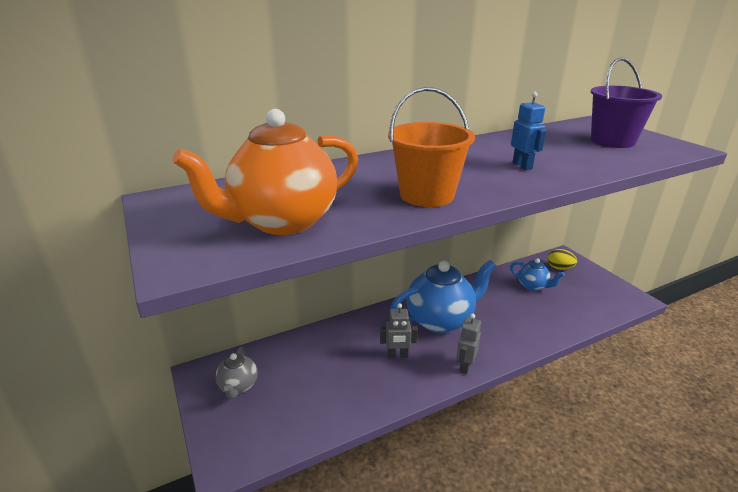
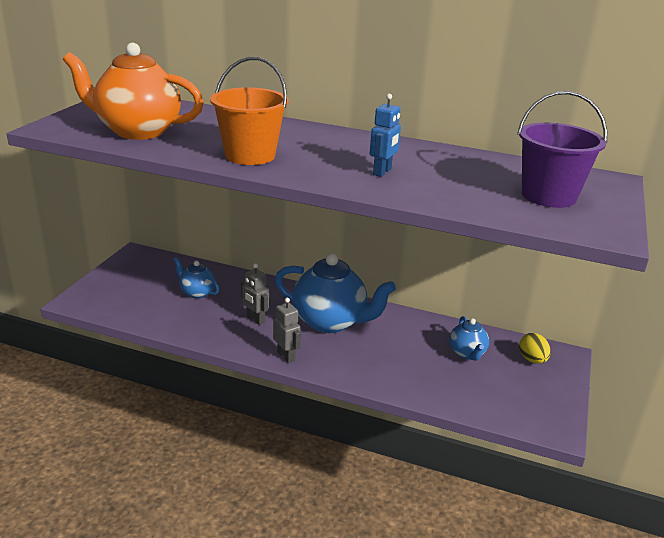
camera: 45 degrees right, 0 degrees up
grey teapot [215,347,258,399] -> none
grey robot [456,314,481,374] -> grey robot turned 75 degrees clockwise [273,298,301,363]
none -> blue teapot [173,257,220,299]

